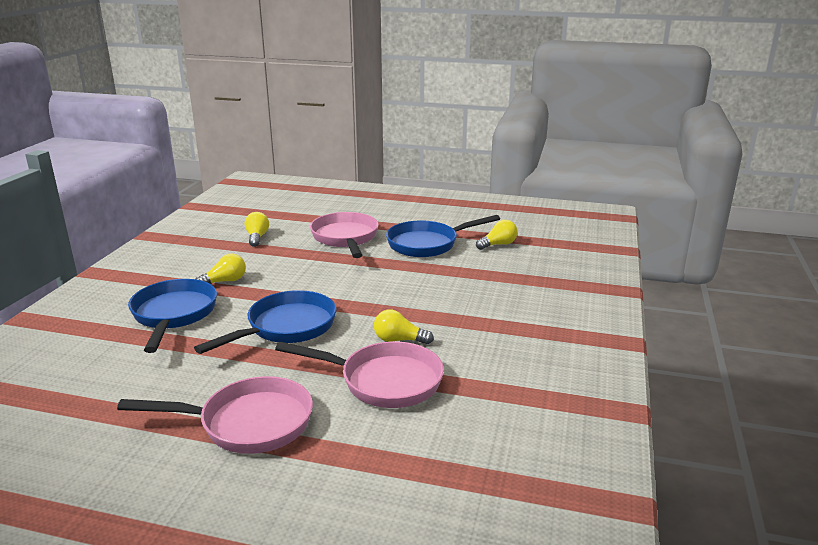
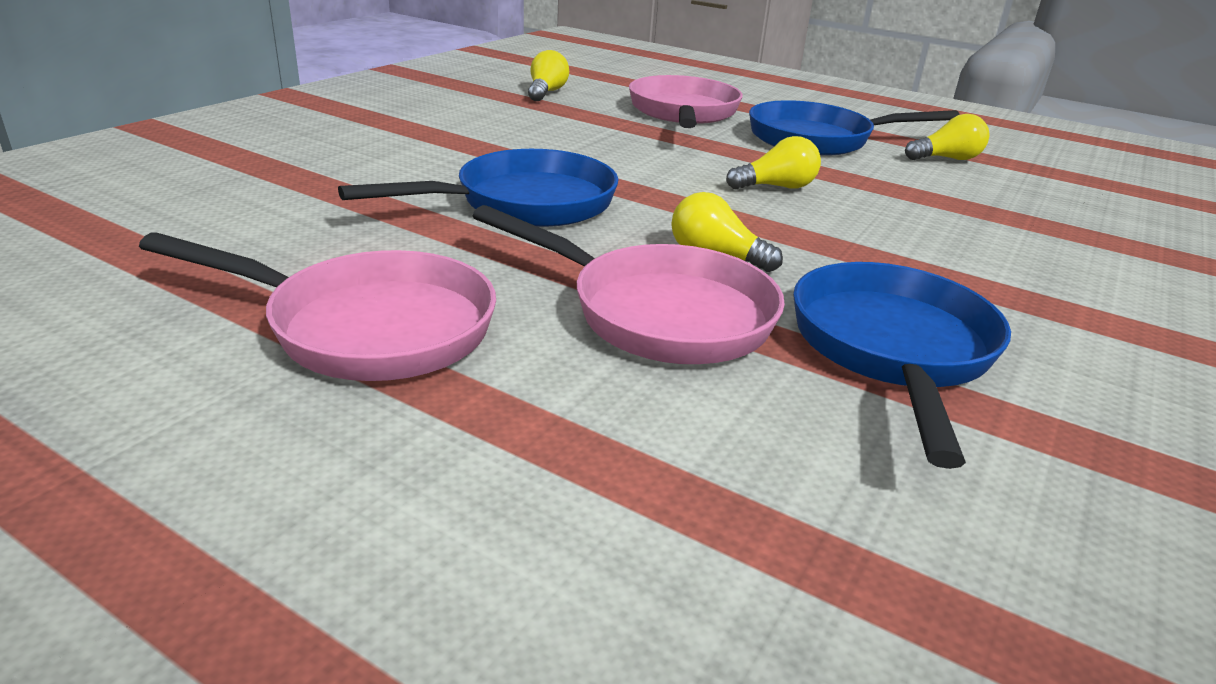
camera: 15 degrees right, 5 degrees up
blue pan [128,279,217,353] -> blue pan moved to [793,262,1011,469]
yellow light bulb [195,254,246,284] -> yellow light bulb moved to [726,136,821,190]

